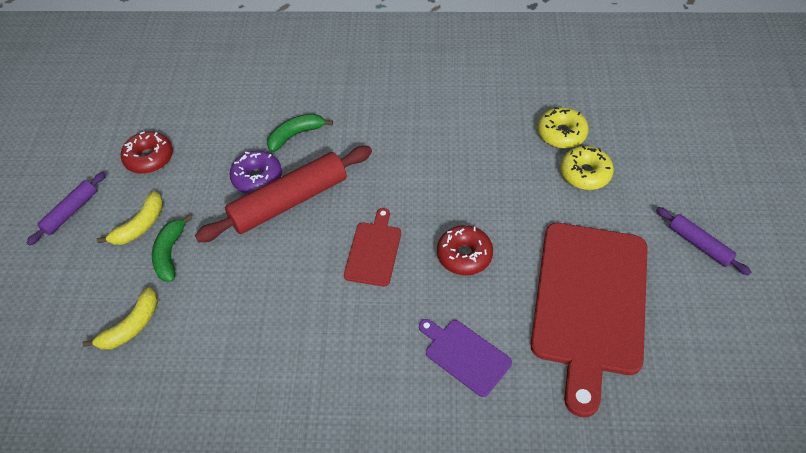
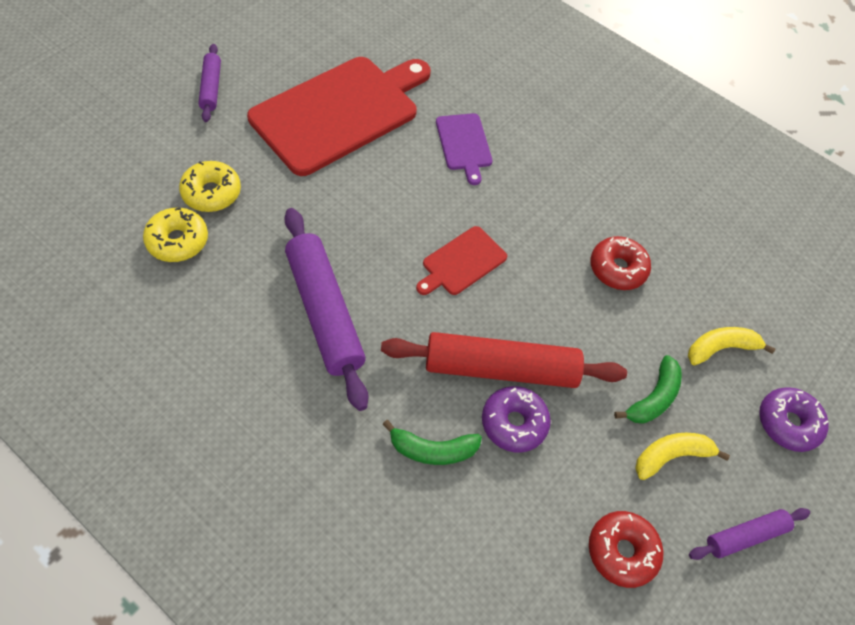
camera: 150 degrees left, 5 degrees up
red donut [437,225,493,275] -> red donut moved to [591,236,651,290]
none -> purple rolling pin [284,208,368,411]
none -> purple donut [759,387,829,452]

